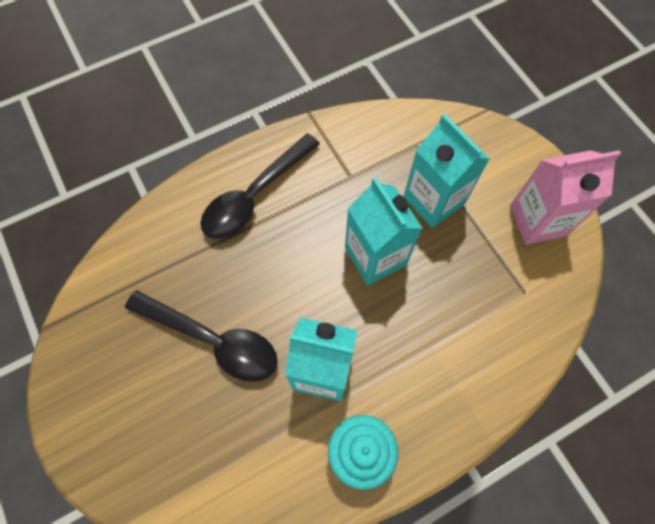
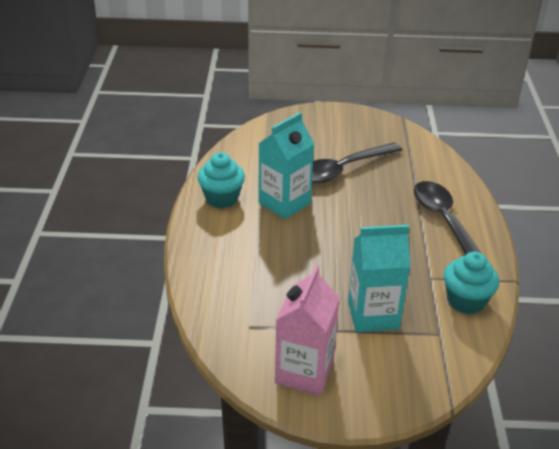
camera: 120 degrees right, 30 degrees down
turquoise carton [345,177,423,285] -> none
none -> turquoise cupcake [444,252,499,314]

